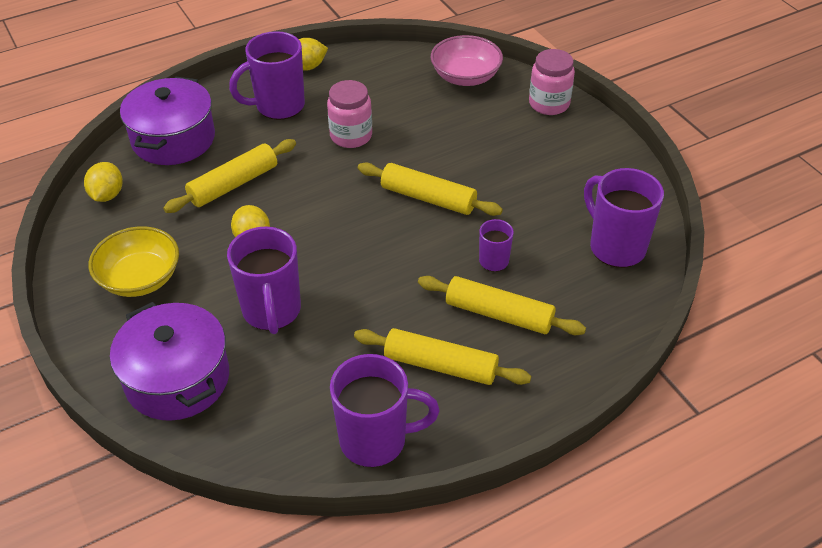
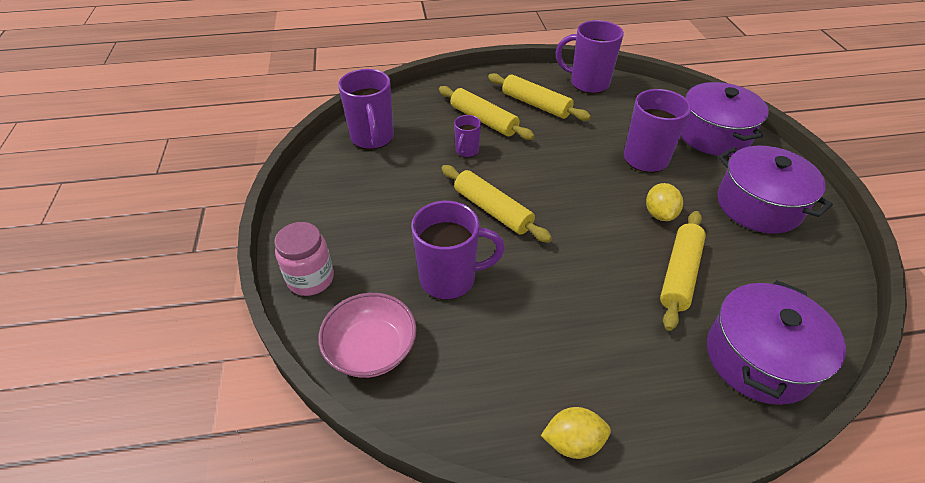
camera: 160 degrees left, 0 degrees up
yellow lemon [84,162,123,202] -> none
yellow bowl [89,226,179,297] -> purple pot [717,146,833,234]
yellow rolling pin [163,139,296,213] -> yellow rolling pin turned 45 degrees counterclockwise [660,211,706,331]
purple mug [229,31,305,120] -> purple mug moved to [411,201,505,300]
pink jar [327,80,372,148] -> none

